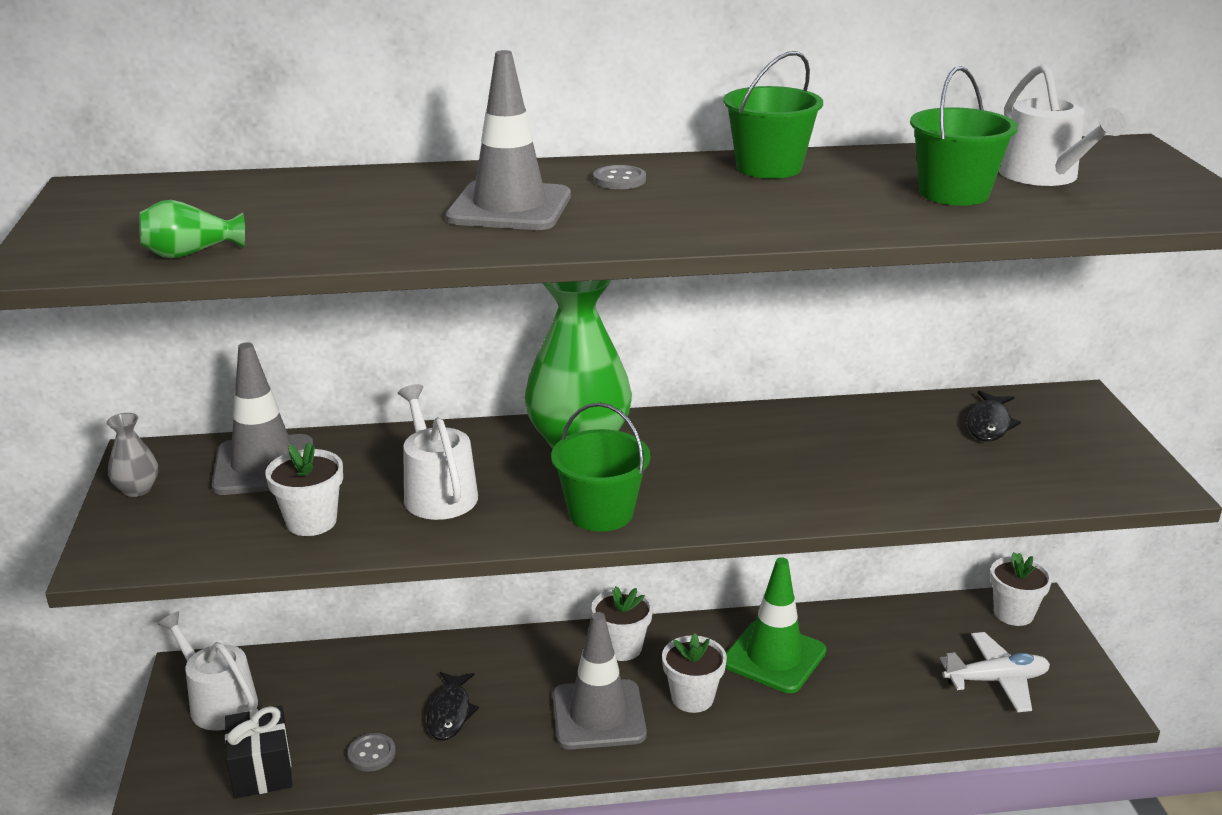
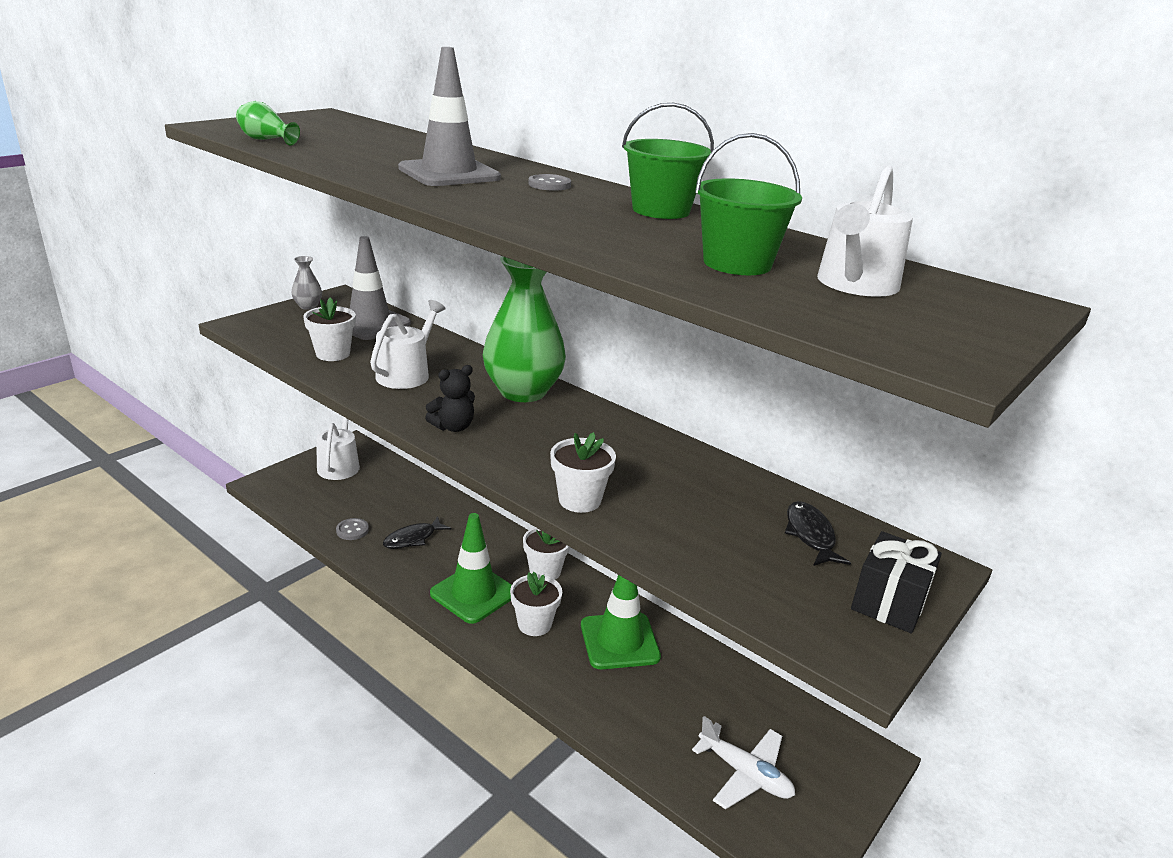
camera: 45 degrees right, 0 degrees up
black gift [225,706,292,799] -> black gift moved to [851,531,942,633]
green bucket [551,403,650,532] -> black teddy bear [425,365,475,432]
grey traffic cone [552,612,647,749] -> green traffic cone [430,513,512,624]
black fish [967,391,1021,442] -> black fish turned 105 degrees clockwise [785,501,851,566]
white flower pot [990,552,1052,626] -> white flower pot moved to [550,432,616,513]

